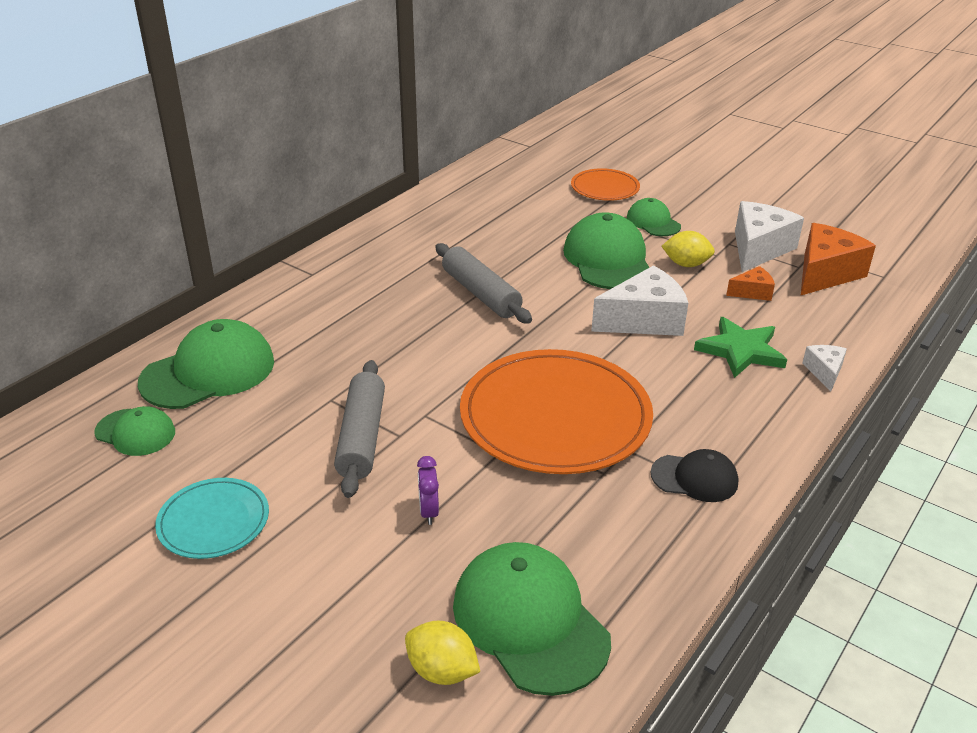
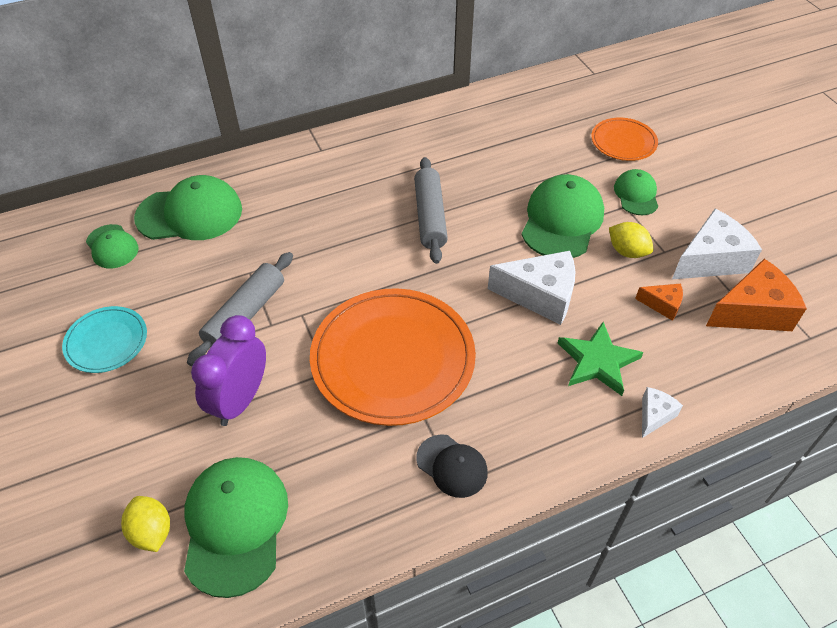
camera: 30 degrees right, 15 degrees up
purple clock [417,456,439,525] -> purple clock [191,315,266,426], size x2.13

